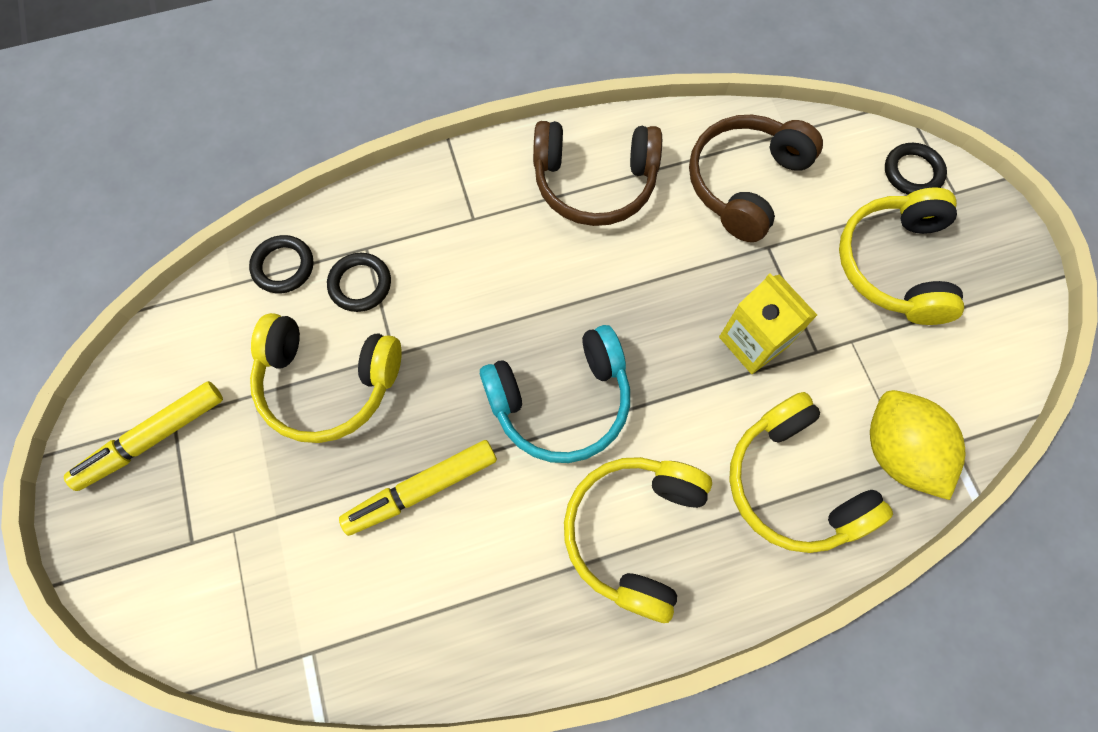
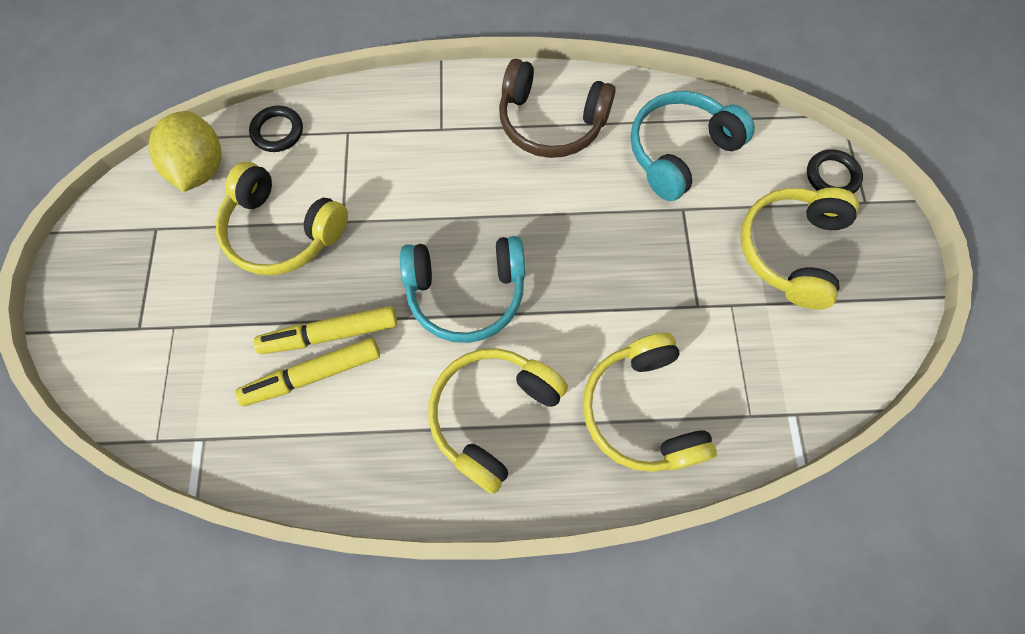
camera: 15 degrees right, 0 degrees up
yellow marker [64,381,223,491] -> yellow marker moved to [235,338,380,406]
black ring [327,253,391,312] -> none
brown headphones [689,115,823,242] -> turquoise headphones [630,91,755,201]
yellow carton [719,273,817,374] -> none
yellow lemon [870,390,965,500] -> yellow lemon moved to [149,111,222,192]

